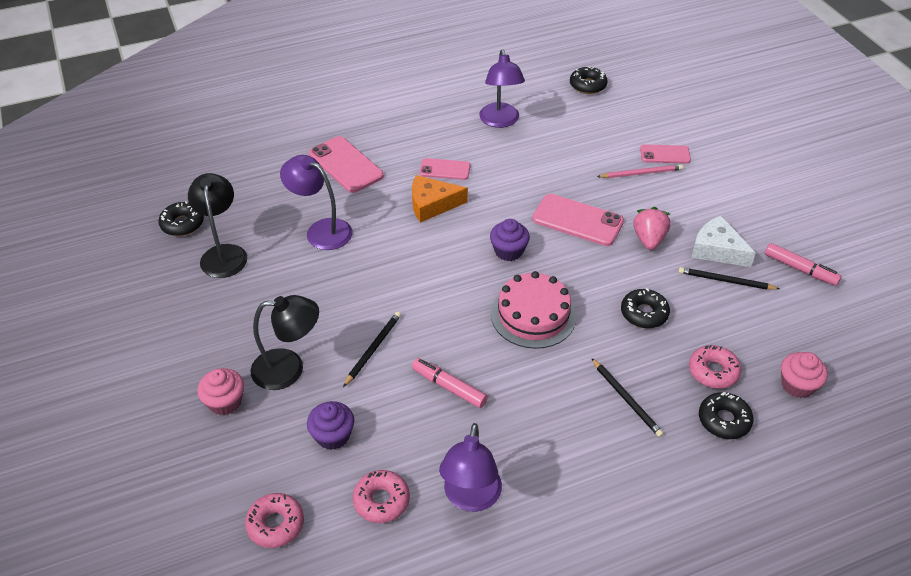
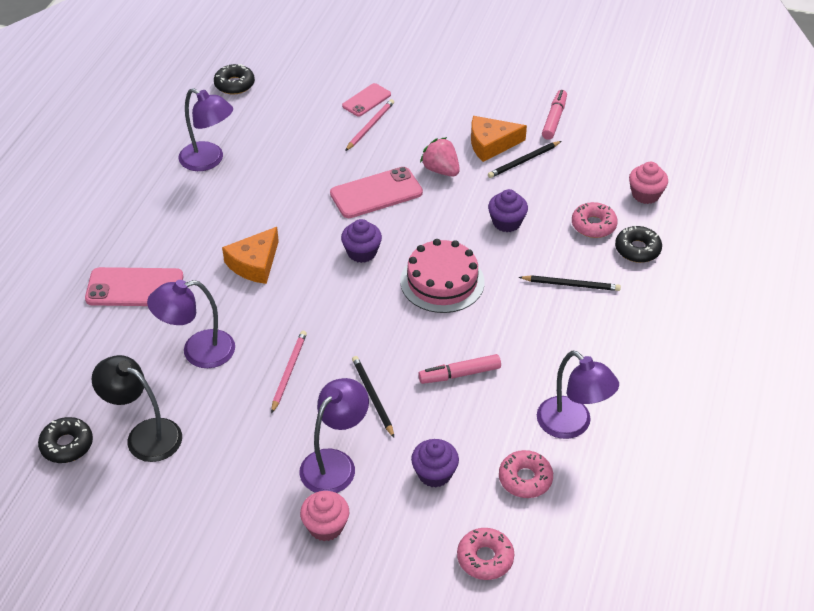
camera: 50 degrees left, 0 degrees up
black lamp [250,295,319,390] -> purple lamp [300,378,369,493]
pink phone [420,158,470,180] -> none
black donut [621,288,670,329] -> purple cupcake [488,189,528,232]
white cheese [691,216,756,267] -> orange cheese [471,116,527,162]
pink marker [765,243,842,286] -> pink marker turned 60 degrees counterclockwise [542,90,567,140]
none -> pink pencil [271,331,307,414]

